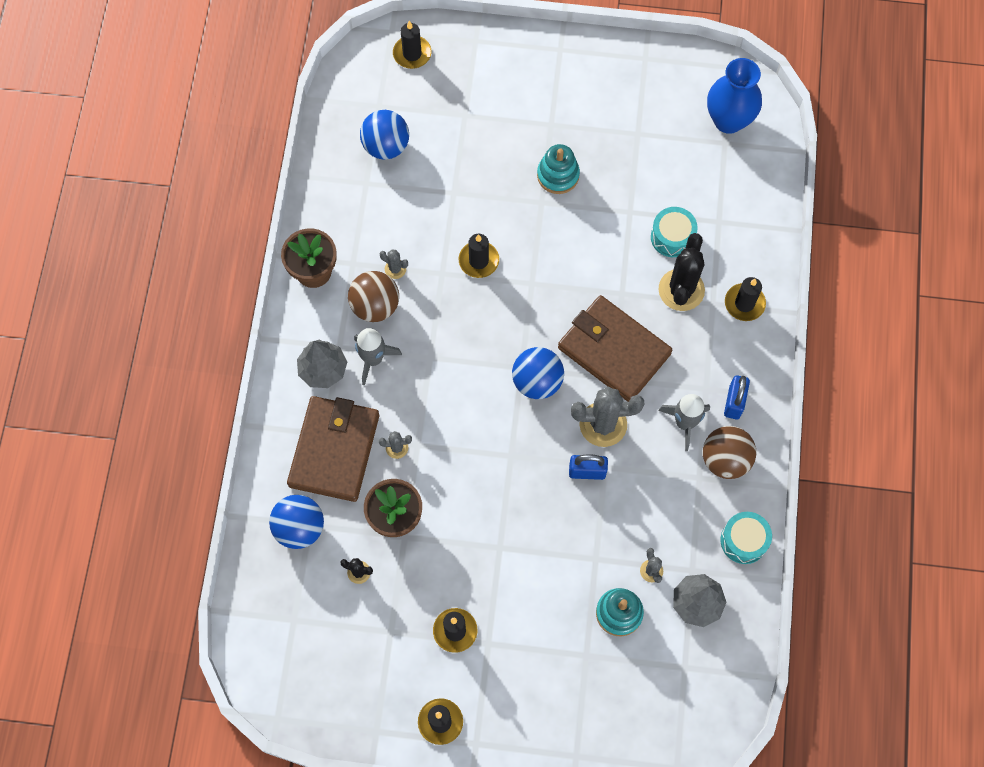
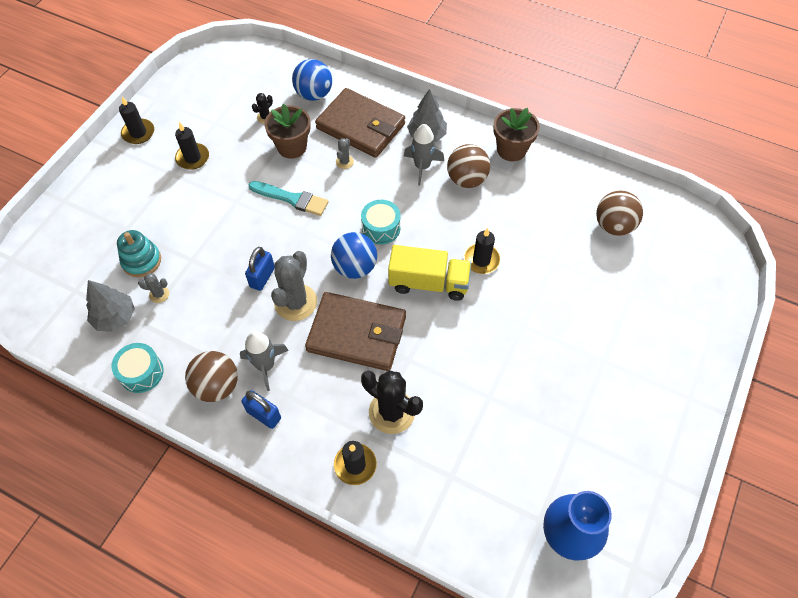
camera: 110 degrees right, 10 degrees down
blue ball [360,110,409,160] -> brown ball [596,190,643,236]
grey cactus [380,249,408,279] -> none
black candle [393,21,431,69] -> none
turquoise stacking toy [537,144,580,194] -> none
brown wallet [558,295,672,402] -> brown wallet turned 45 degrees clockwise [305,292,406,371]
turquoise drum [651,207,698,257] -> turquoise drum moved to [361,200,401,245]
none -> turquoise brush [249,181,328,216]
none -> yellow truck [388,245,471,301]

